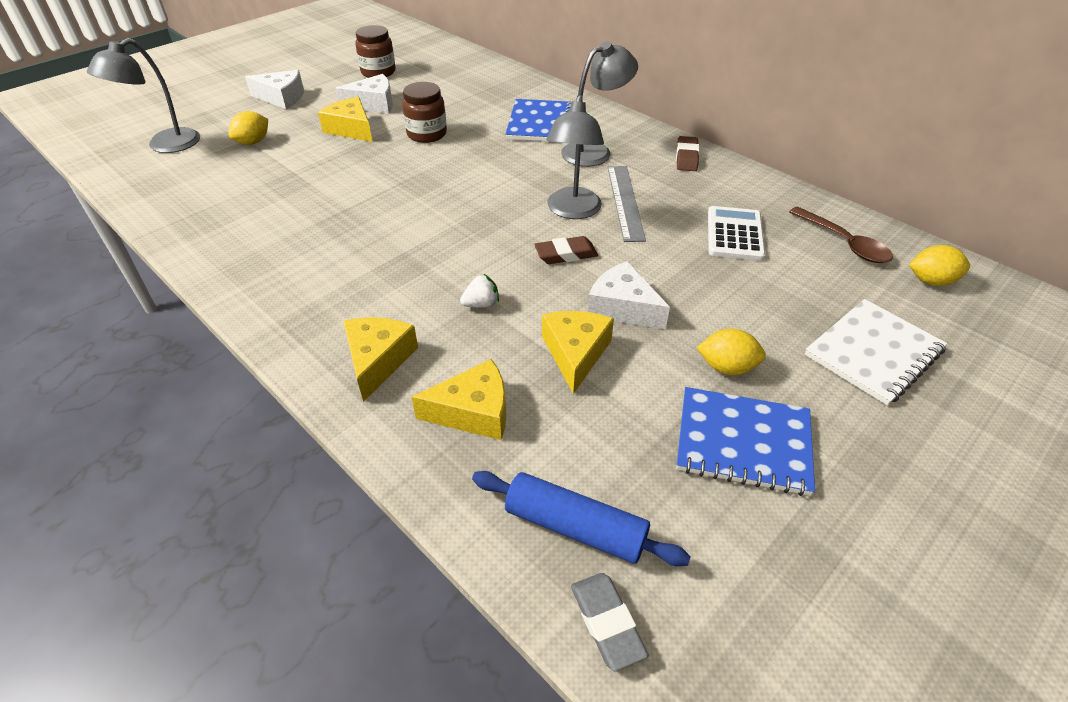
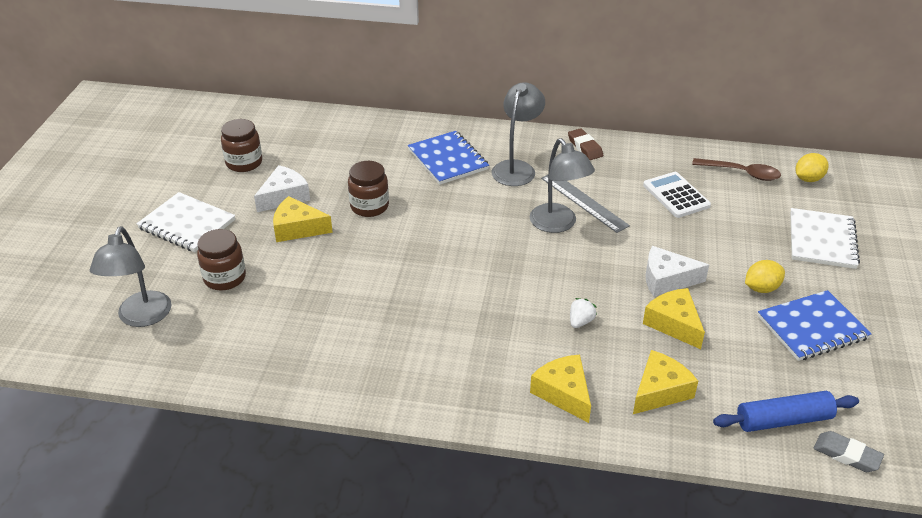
camera: 35 degrees left, 5 degrees down
yellow lemon [228,111,268,145] -> brown jar [197,229,246,291]
white cheese [245,70,304,109] -> white notebook [136,192,235,252]
brown eraser [534,236,598,264] -> none

